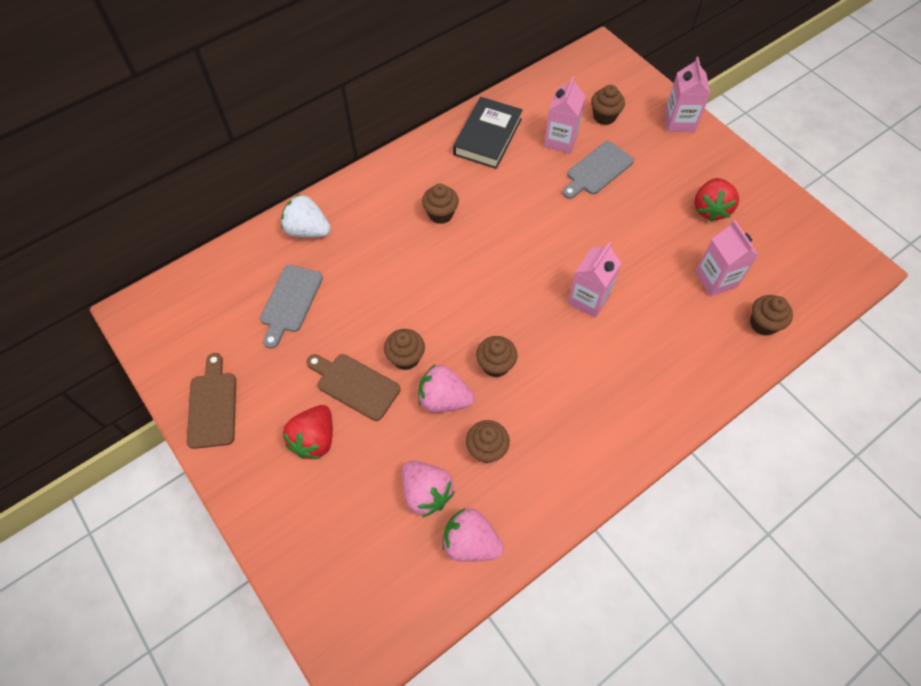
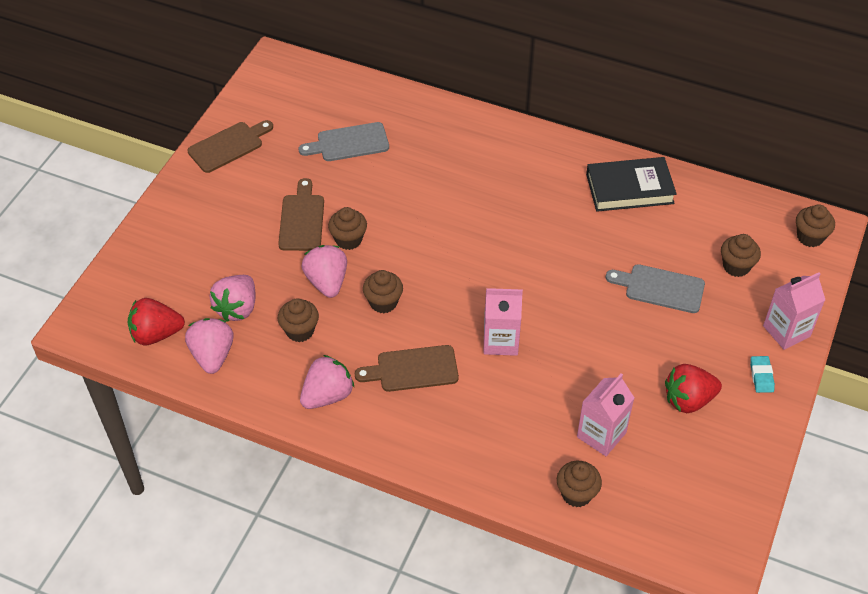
camera: 60 degrees right, 10 degrees down
white strawberry [281,194,331,238] -> none
red strawberry [283,405,333,459] -> red strawberry moved to [127,298,185,345]
brown cupcake [422,184,459,224] -> brown cupcake moved to [796,204,835,247]
pink carton [544,76,585,154] -> none
none -> pink strawberry [300,355,354,409]
none -> brown cutting board [355,345,459,392]
none -> turquoise eraser [750,356,775,393]

